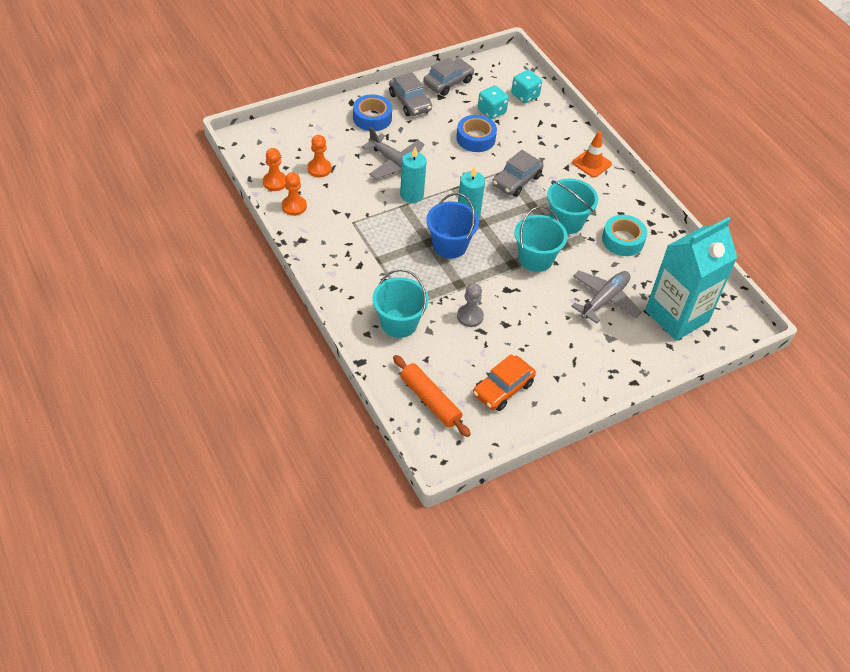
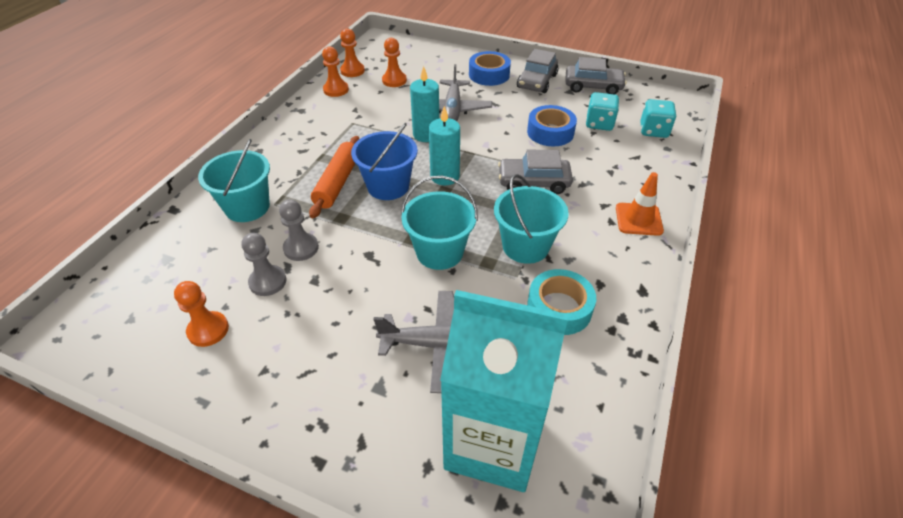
camera: 55 degrees right, 5 degrees down
orange rolling pin [393,355,471,437] -> orange rolling pin moved to [309,136,359,219]
orange car [473,354,536,411] -> orange pawn [174,281,229,347]
none -> grey pawn [241,233,287,296]

